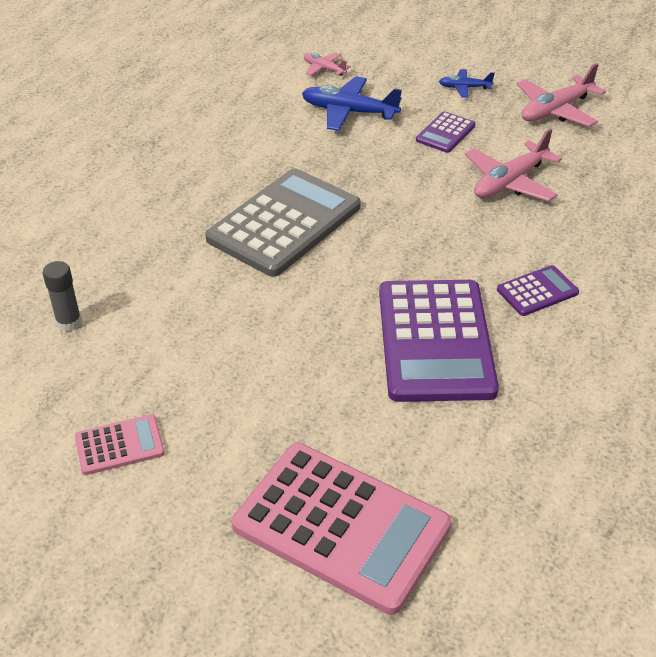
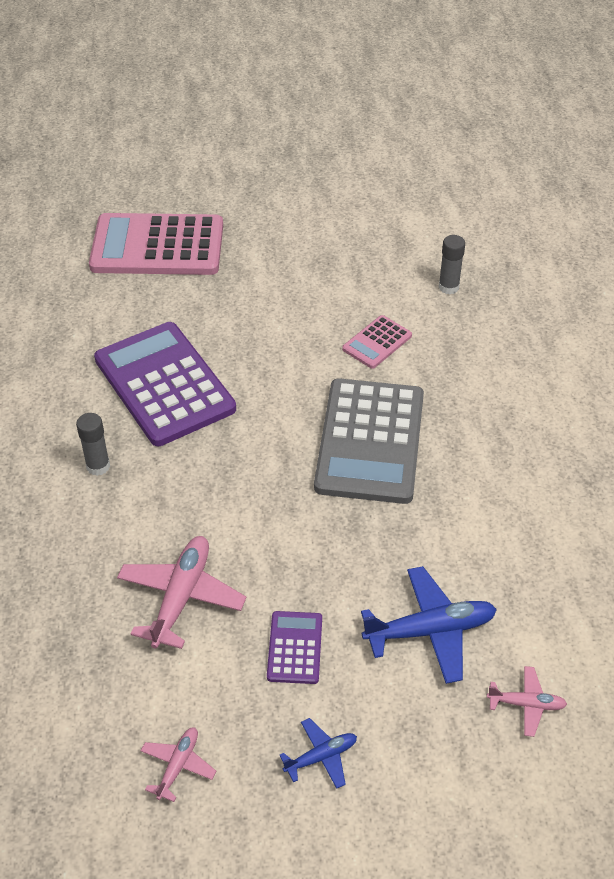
camera: 150 degrees right, 5 degrees up
pink calculator [75,414,165,475] -> pink calculator moved to [342,315,412,369]
purple calculator [497,265,579,316] -> grey glue stick [76,413,110,476]
pink plane [517,63,606,127] -> pink plane [140,728,217,802], size x0.55

